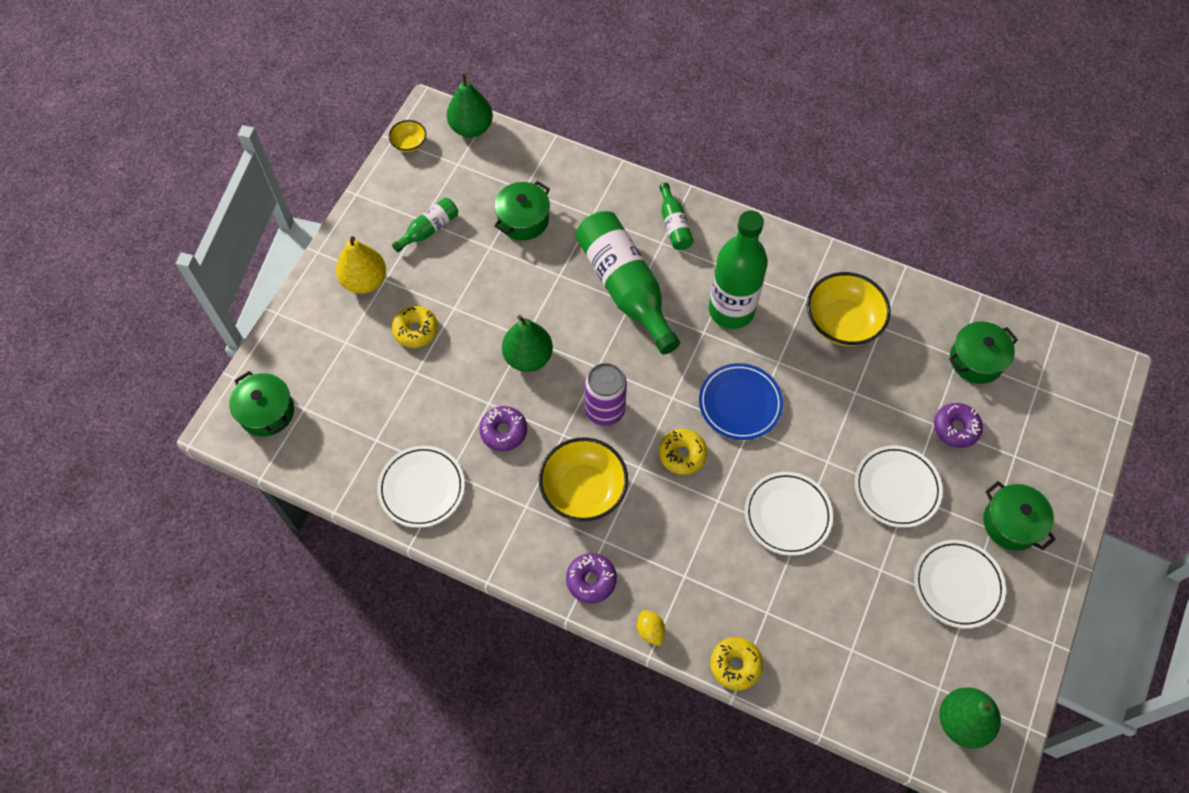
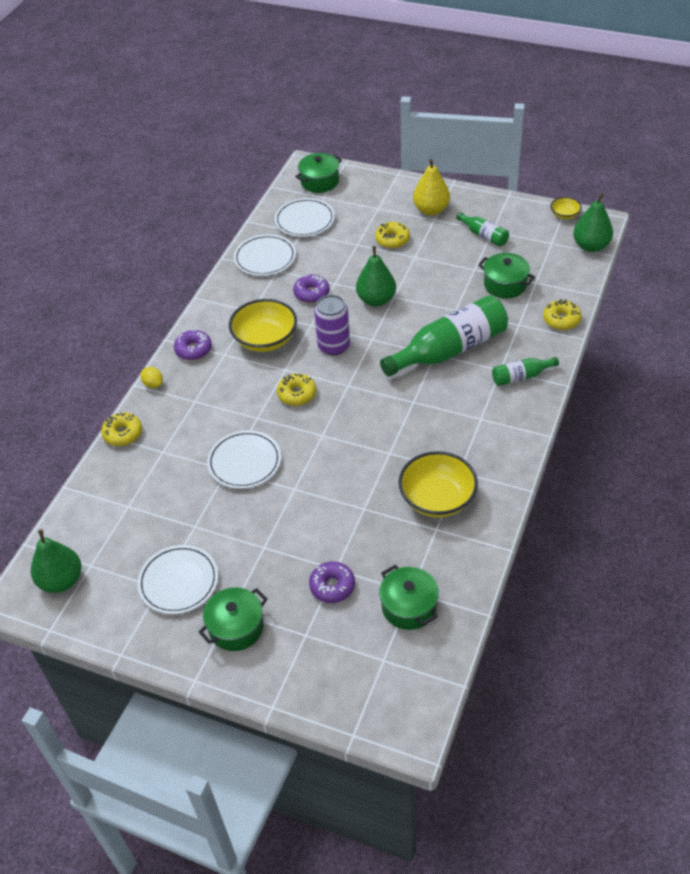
camera: 90 degrees right, 15 degrees down
yellow lemon [637,610,665,646] -> yellow lemon turned 75 degrees clockwise [141,367,163,388]
blue plate [699,363,783,440] -> none
green bottle [709,210,768,329] -> none
white plate [855,445,943,528] -> white plate moved to [275,198,335,237]
none -> yellow donut [543,299,582,330]

